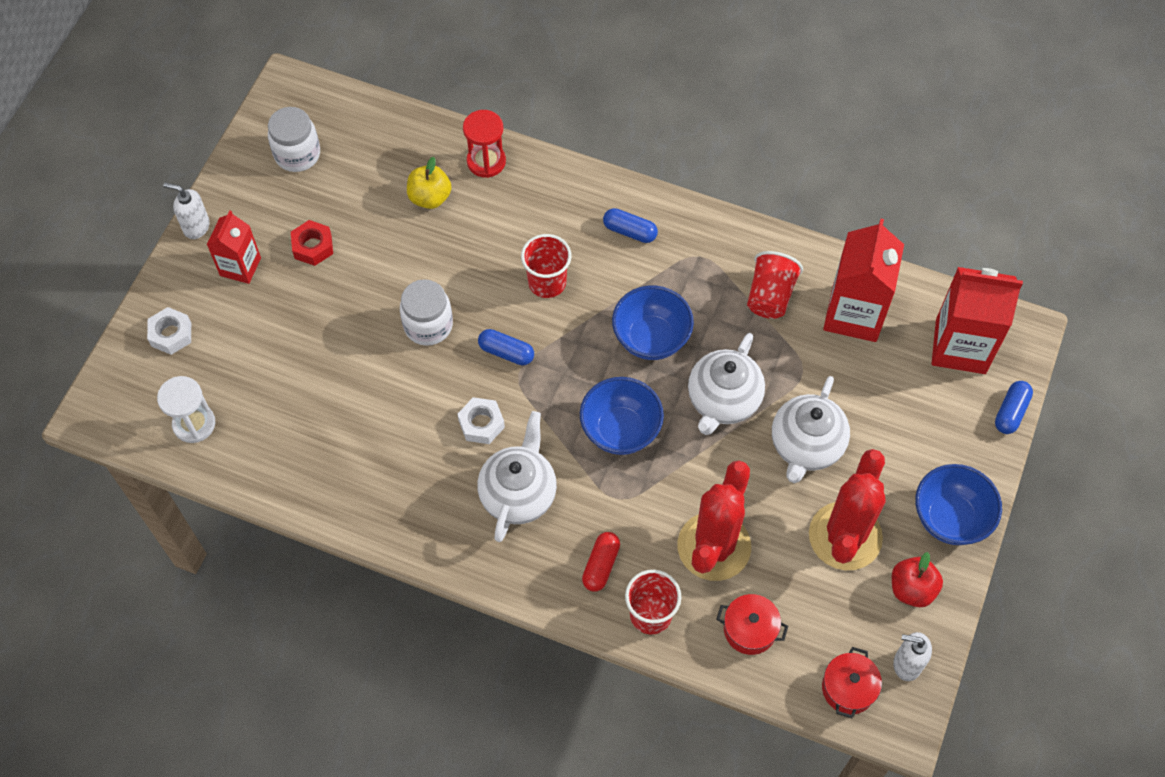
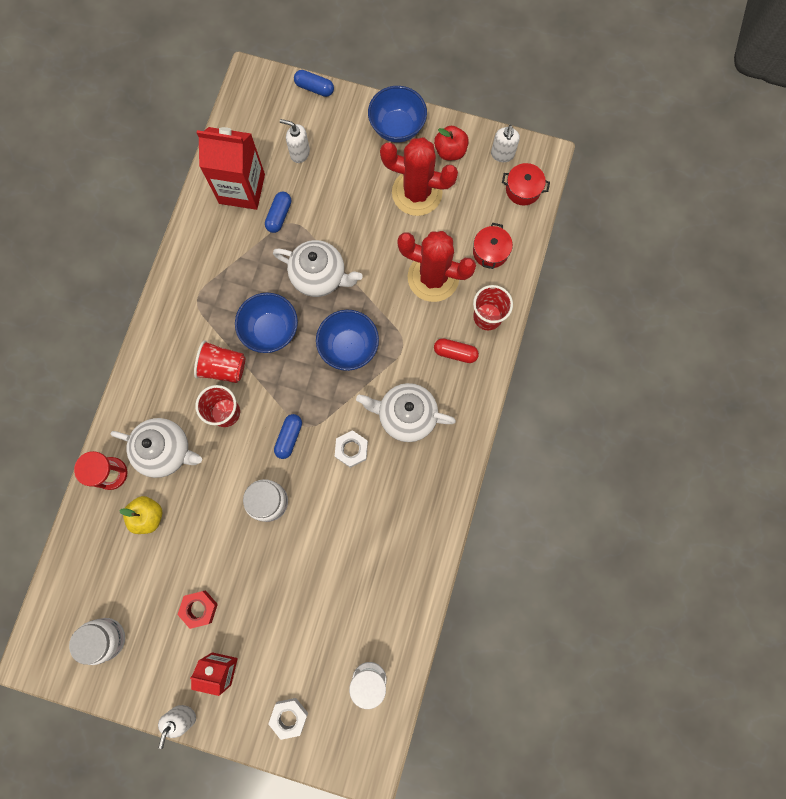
camera: 95 degrees left, 15 degrees up
blue capsule [603,208,658,243] -> blue capsule moved to [265,192,291,233]
red cup [747,251,803,319] -> red cup moved to [194,340,245,383]
white teapot [772,376,850,483] -> white teapot moved to [110,418,202,478]
red carton [931,267,1023,374] -> none
none -> white soap dispenser [280,119,310,163]

